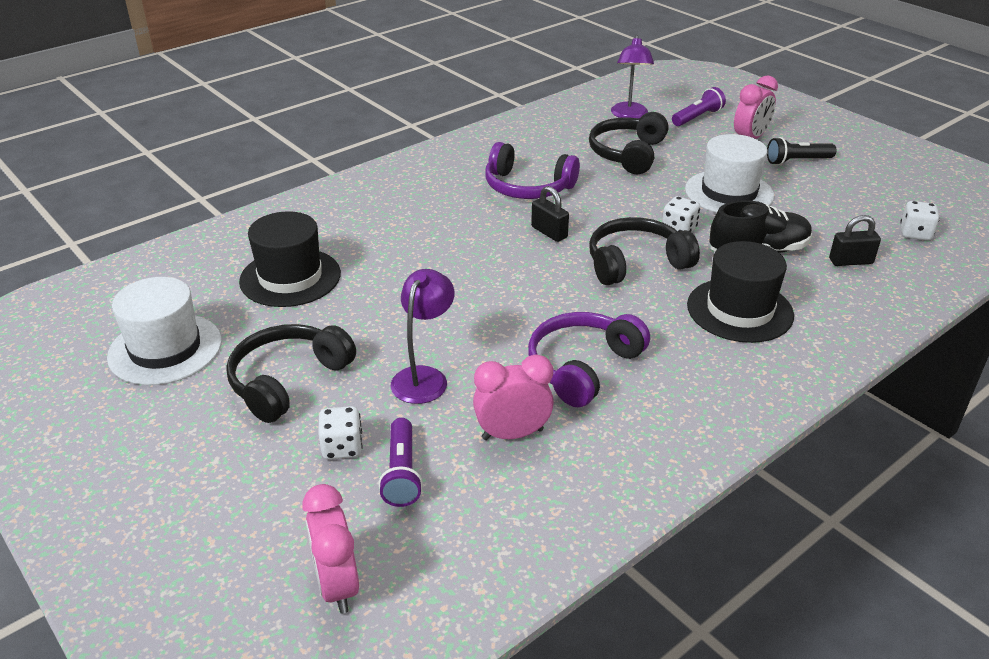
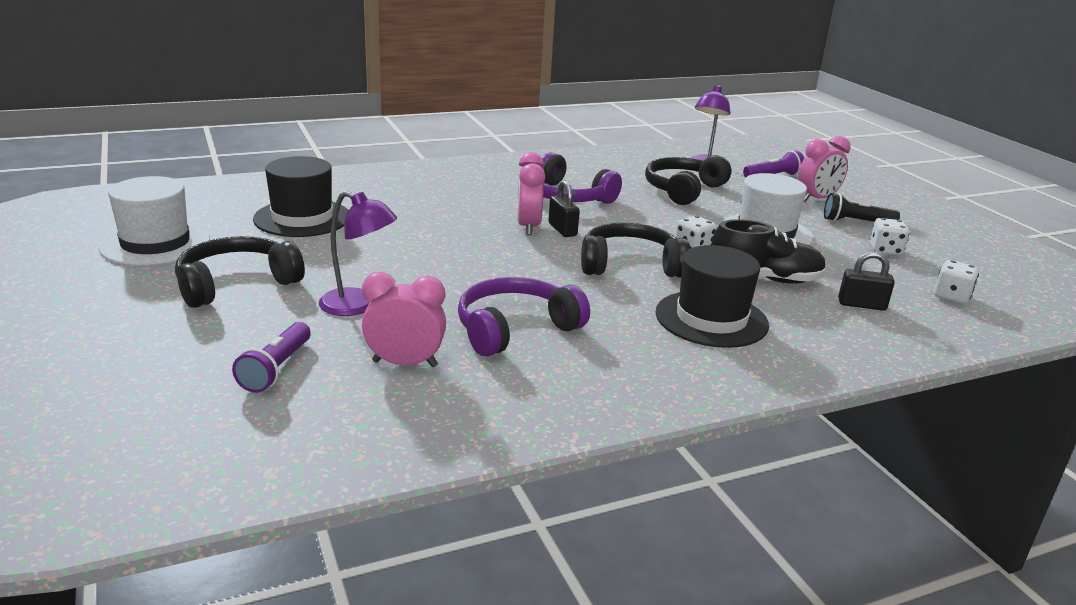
camera: 15 degrees right, 10 degrees down
pink clock [302,484,359,614] -> pink clock moved to [517,152,545,235]
white dice [318,406,363,460] -> white dice moved to [870,218,909,256]
purple lamp [391,269,454,404] -> purple lamp turned 75 degrees clockwise [319,191,397,316]

